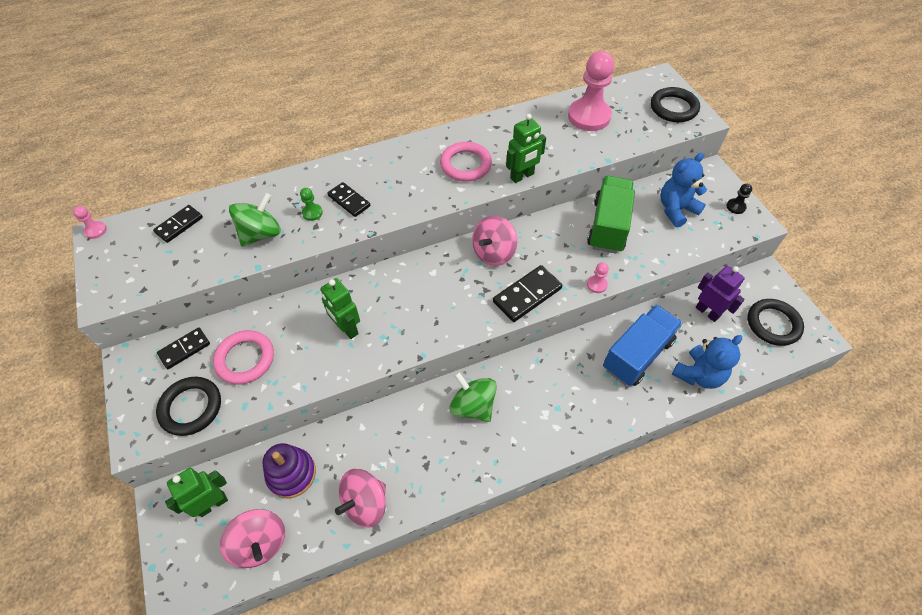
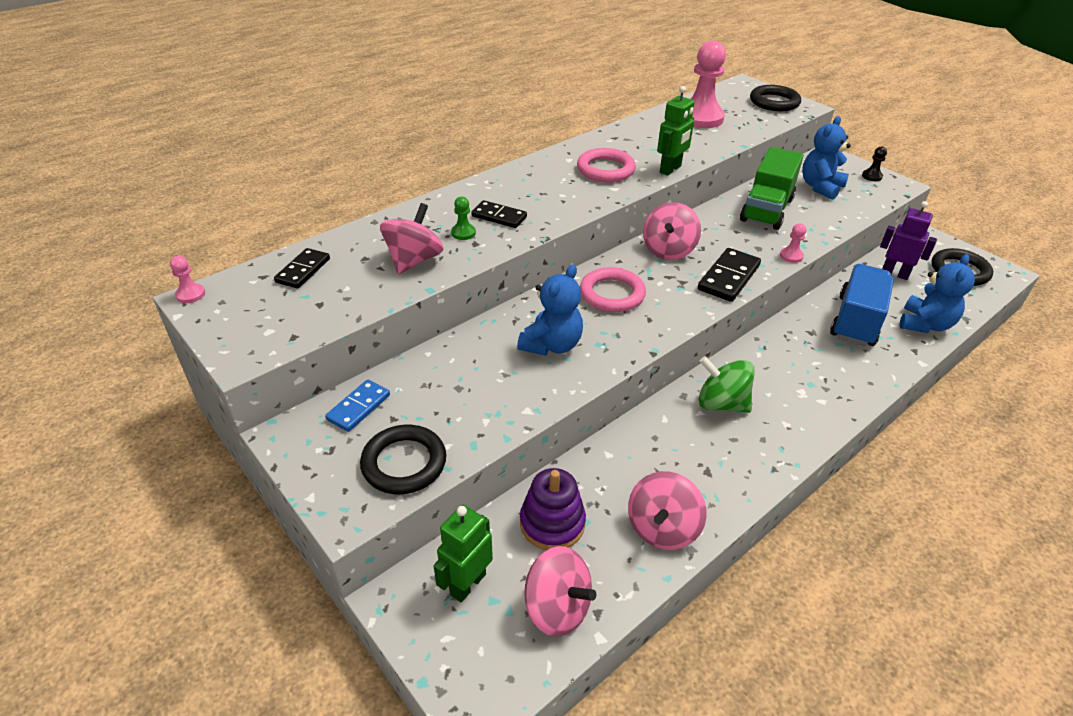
camera: 20 degrees left, 15 degrees down
black domino [157,328,210,369] -> blue domino [325,380,390,432]
pink ring [213,330,274,384] -> pink ring moved to [580,267,646,312]
green spinning top [229,193,281,247] -> pink spinning top [380,203,443,274]
green robot [320,278,360,339] -> blue teddy bear [517,265,583,356]
green truck [587,176,635,253] -> green truck turned 150 degrees counterclockwise [740,147,804,230]

